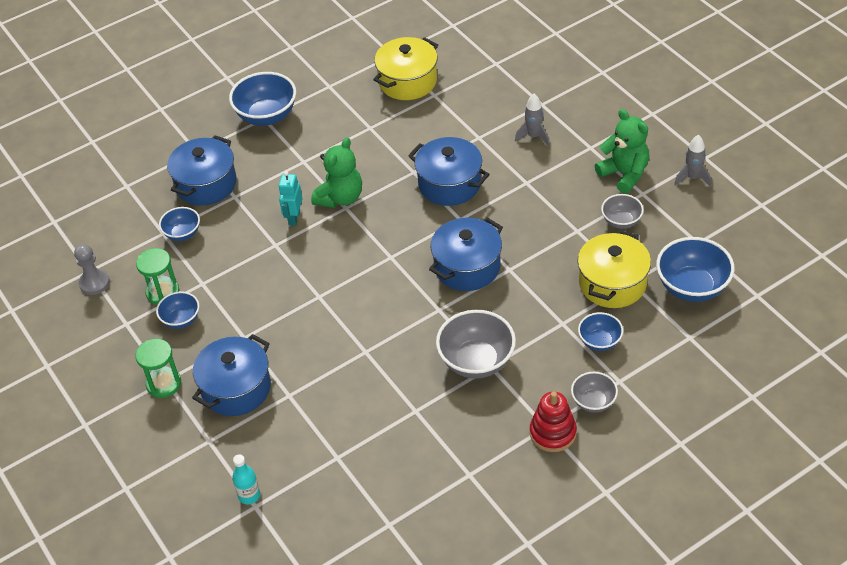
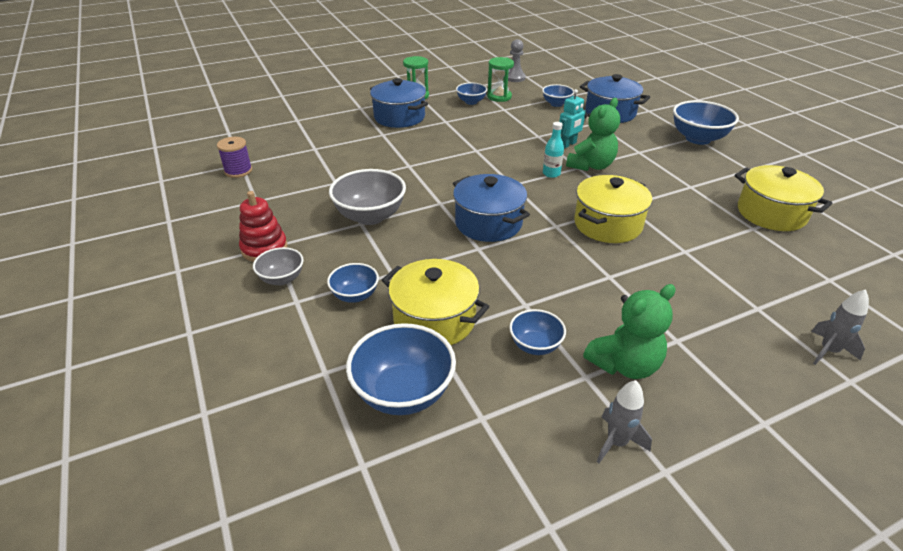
camera: 95 degrees right, 10 degrees down
turquoise bottle [232,454,260,504] -> turquoise bottle moved to [543,122,564,178]
turquoise robot [278,171,303,226] -> turquoise robot turned 120 degrees clockwise [559,89,586,148]
green teddy bear [311,137,362,208] -> green teddy bear turned 90 degrees counterclockwise [566,98,620,171]
blue pot [408,137,490,206] -> yellow pot [574,175,652,243]
grey rocket [515,94,550,146] -> grey rocket moved to [811,289,869,365]
grey bowl [601,194,644,229] -> blue bowl [509,309,566,355]
none -> purple spool [217,137,252,178]

